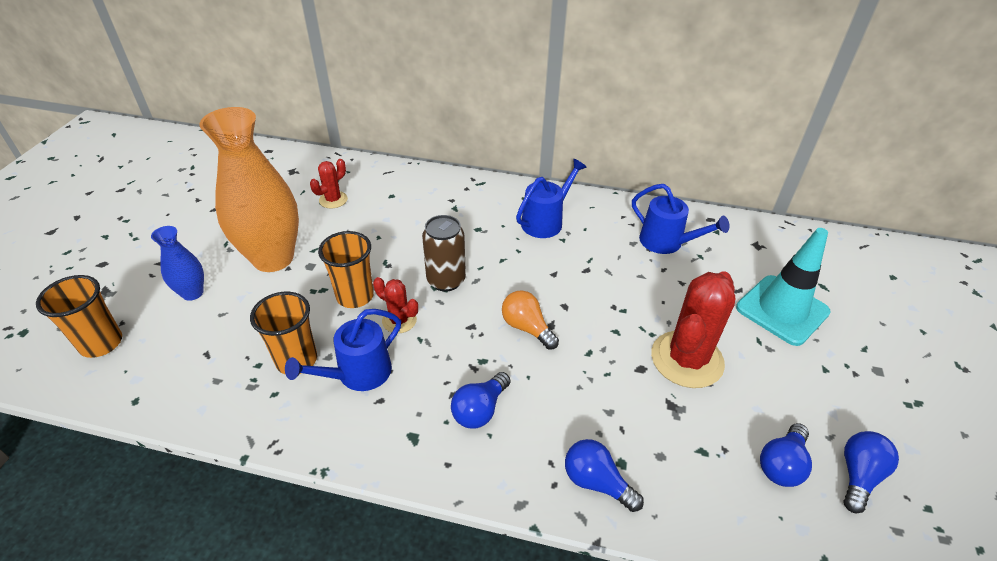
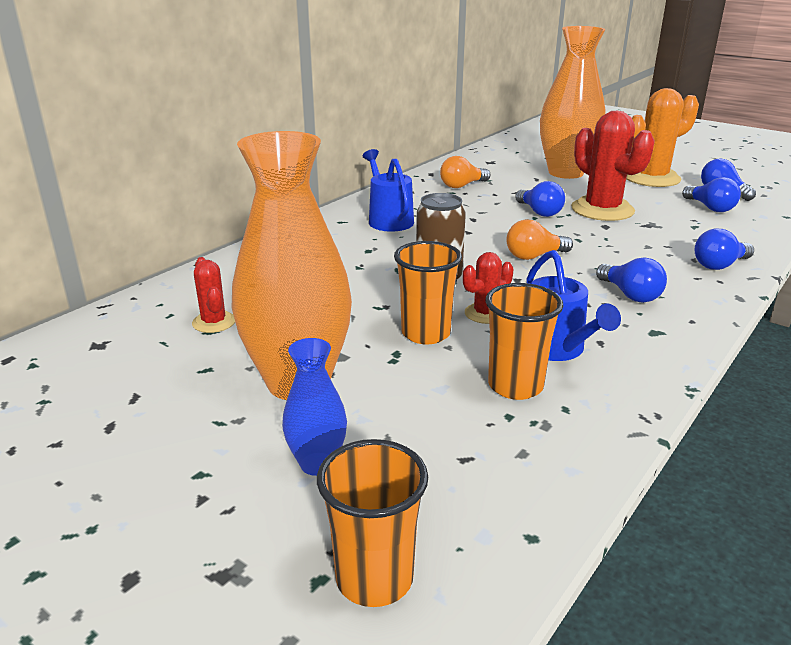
camera: 65 degrees left, 15 degrees down
blue watering can [632,184,730,254] -> orange light bulb [440,156,490,188]
turquoise traffic cone [736,228,831,346] -> orange vase [540,26,606,179]
none -> blue light bulb [515,181,565,217]
none -> orange cactus [626,88,699,187]

